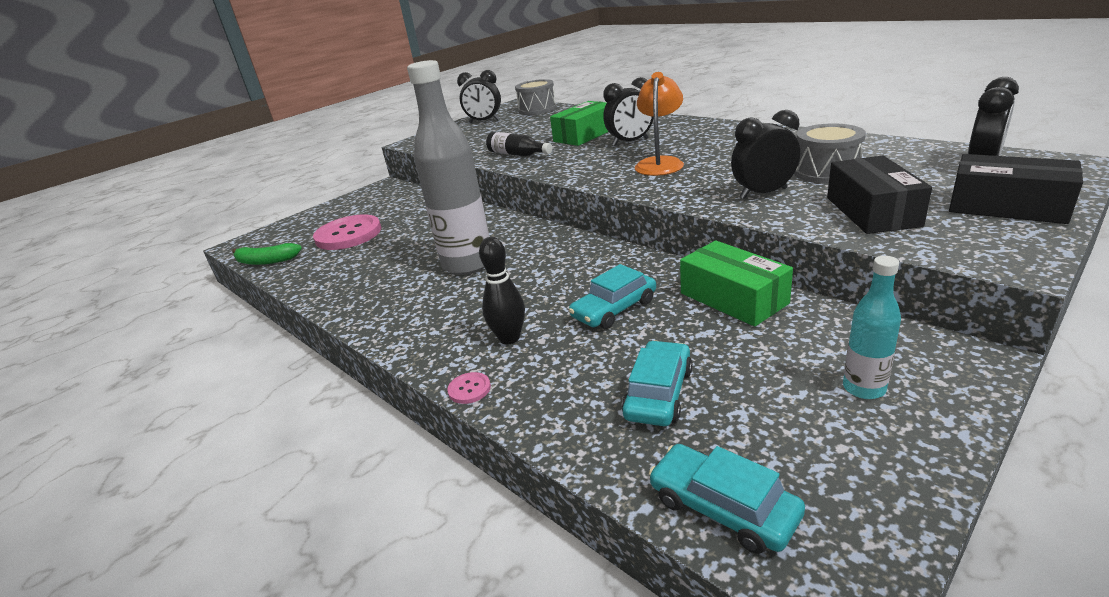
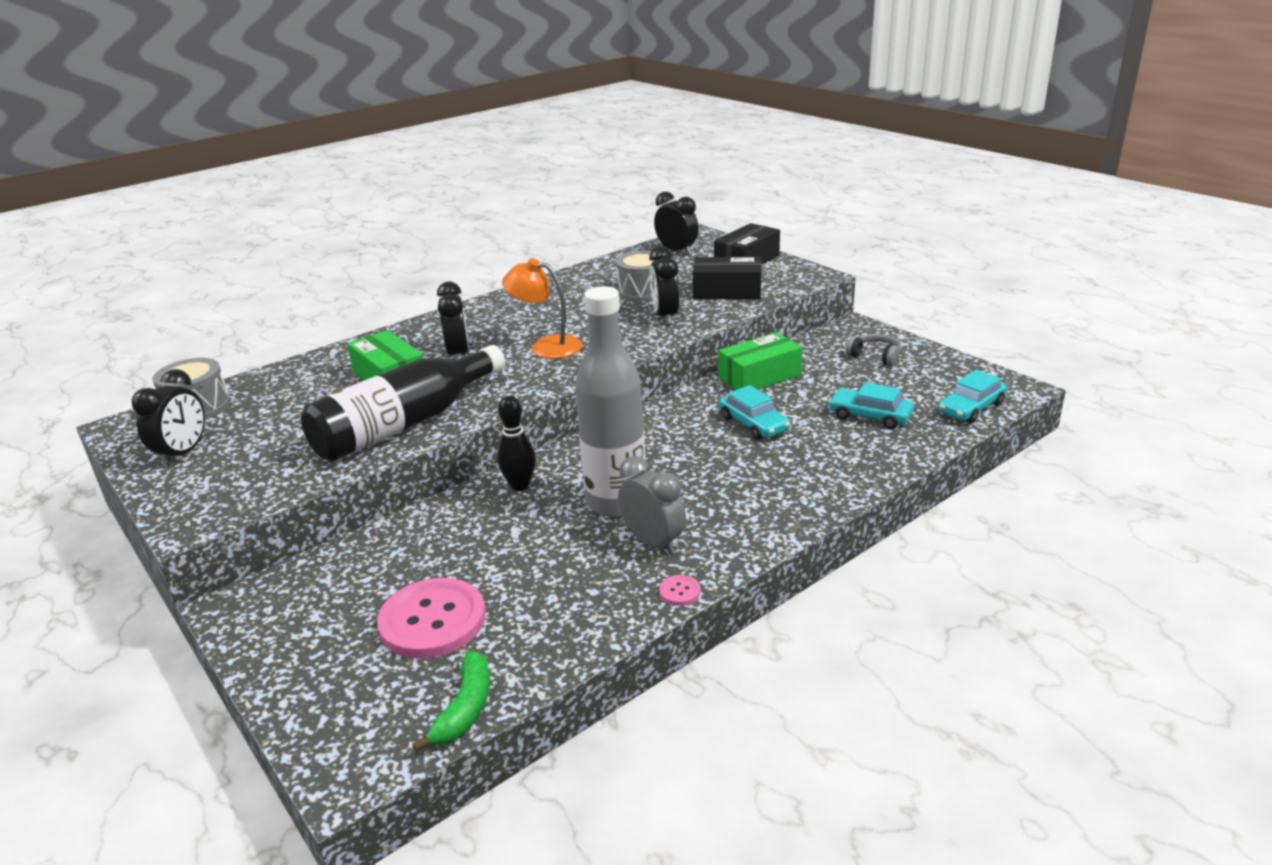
camera: 85 degrees left, 0 degrees up
pink button [447,372,491,404] -> pink button moved to [659,575,701,606]
black bowling pin [479,237,525,344] -> black bowling pin moved to [497,396,536,491]
black bottle [486,132,552,156] -> black bottle [301,345,505,462], size x2.08
turquoise bottle [843,256,901,399] -> grey headphones [846,334,901,366]
none -> grey clock [618,456,686,555]

